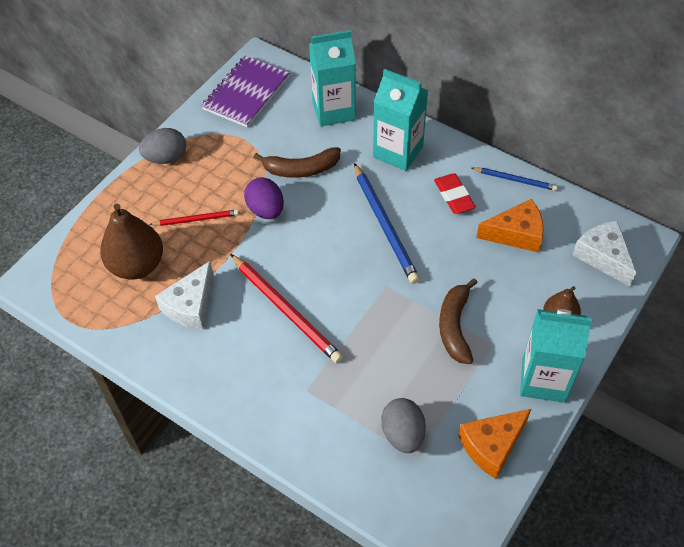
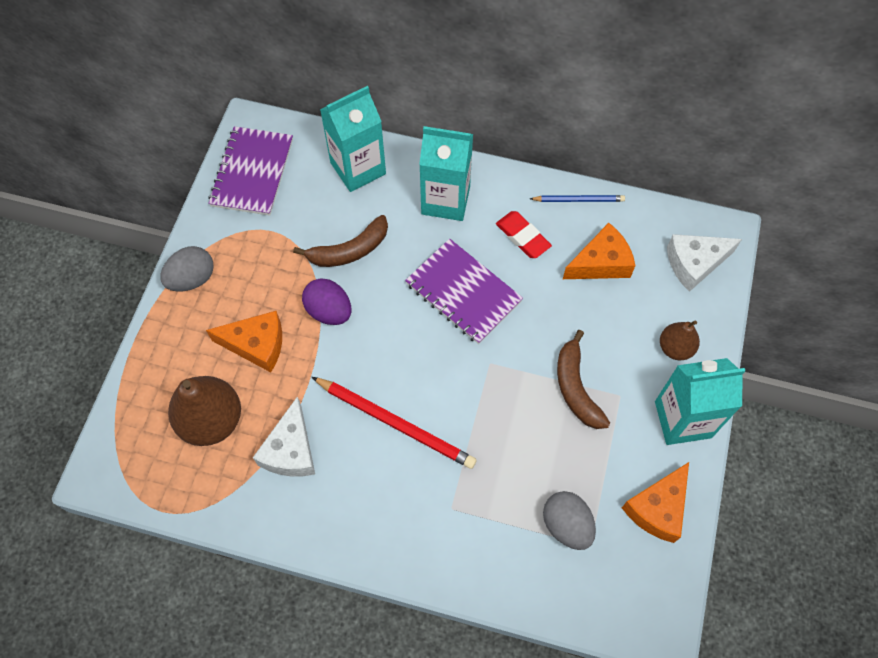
camera: 20 degrees left, 10 degrees up
red pencil [149,210,239,226] -> orange cheese [206,311,282,372]
blue pencil [354,163,420,284] -> purple notebook [405,239,523,344]
white cheese [572,220,636,286] -> white cheese turned 60 degrees counterclockwise [667,234,742,292]

